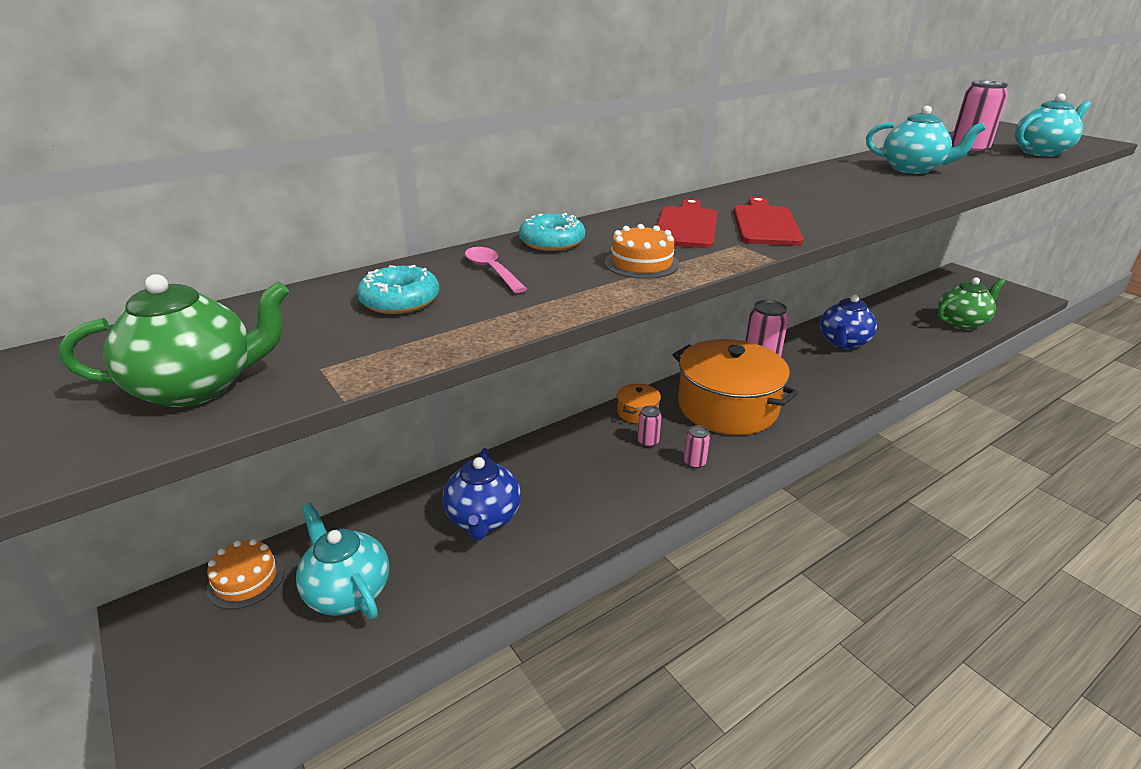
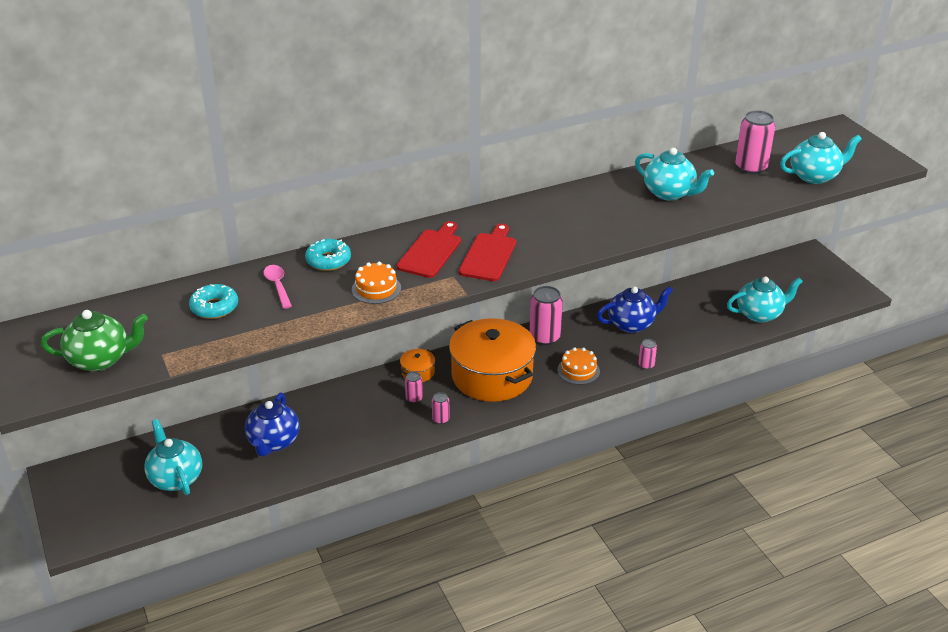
camera: 10 degrees right, 5 degrees up
orange cake [206,539,285,610] -> orange cake moved to [557,347,600,385]
blue teapot [820,295,877,349] -> blue teapot turned 150 degrees counterclockwise [597,286,673,333]
green teapot [938,277,1005,330] -> turquoise teapot [727,276,803,323]
none -> pink can [638,339,657,369]

